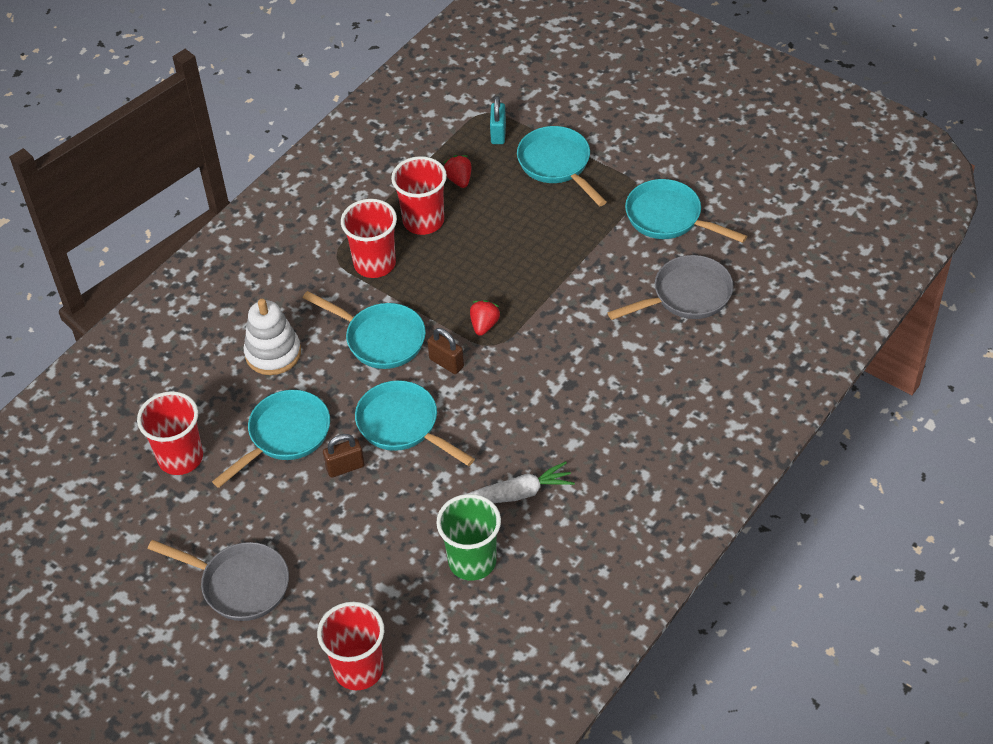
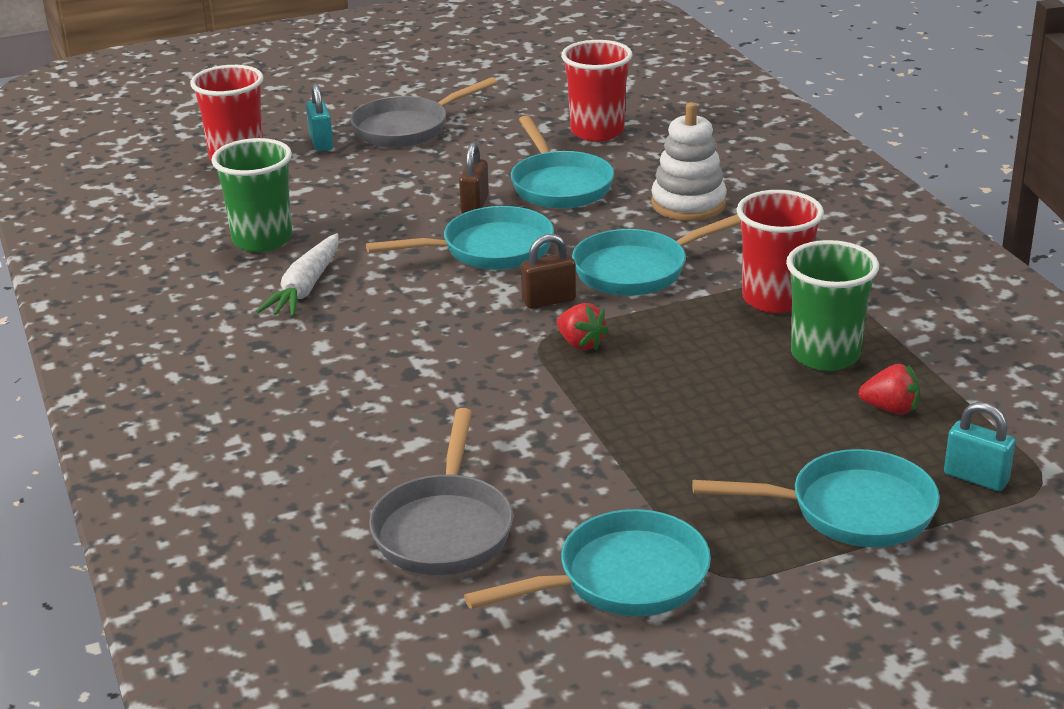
camera: 120 degrees right, 20 degrees down
red cup [391,156,447,235] -> green cup [786,240,879,371]
none -> turquoise padlock [306,83,333,151]

